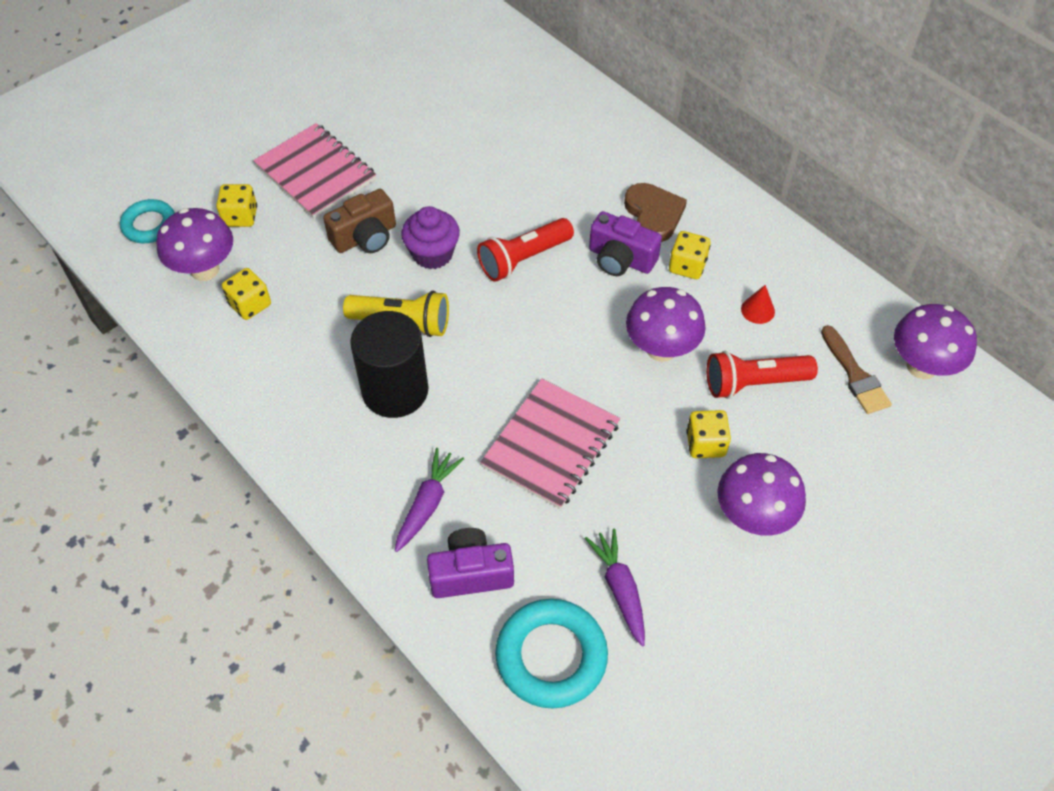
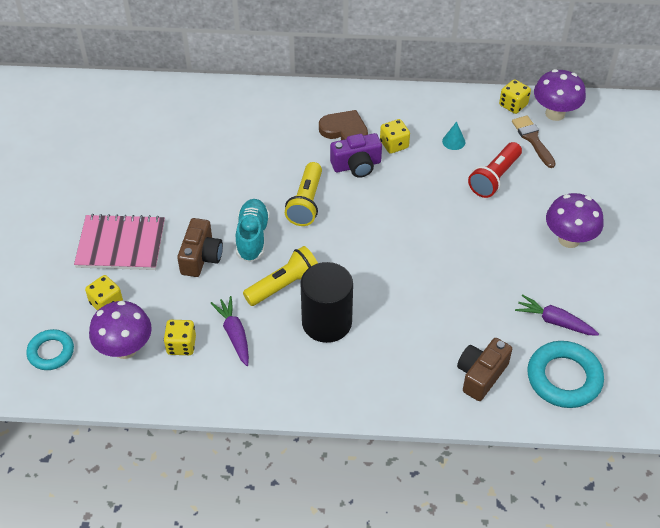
camera: 45 degrees left, 5 degrees down
purple carrot [395,448,464,552] -> purple carrot moved to [211,296,249,366]
purple cupcake [401,206,460,269] -> turquoise shoe [236,199,270,262]
purple camera [427,528,514,598] -> brown camera [457,338,512,401]
red flashlight [477,218,574,282] -> yellow flashlight [285,162,322,226]
pink notebook [480,379,620,509] -> none
purple mushroom [626,287,706,362] -> none
yellow dice [687,410,731,458] -> yellow dice moved to [499,79,531,114]
red cone [741,285,775,324] -> turquoise cone [442,122,466,150]
brown brush [821,325,892,414] -> brown brush turned 135 degrees counterclockwise [512,115,556,168]

